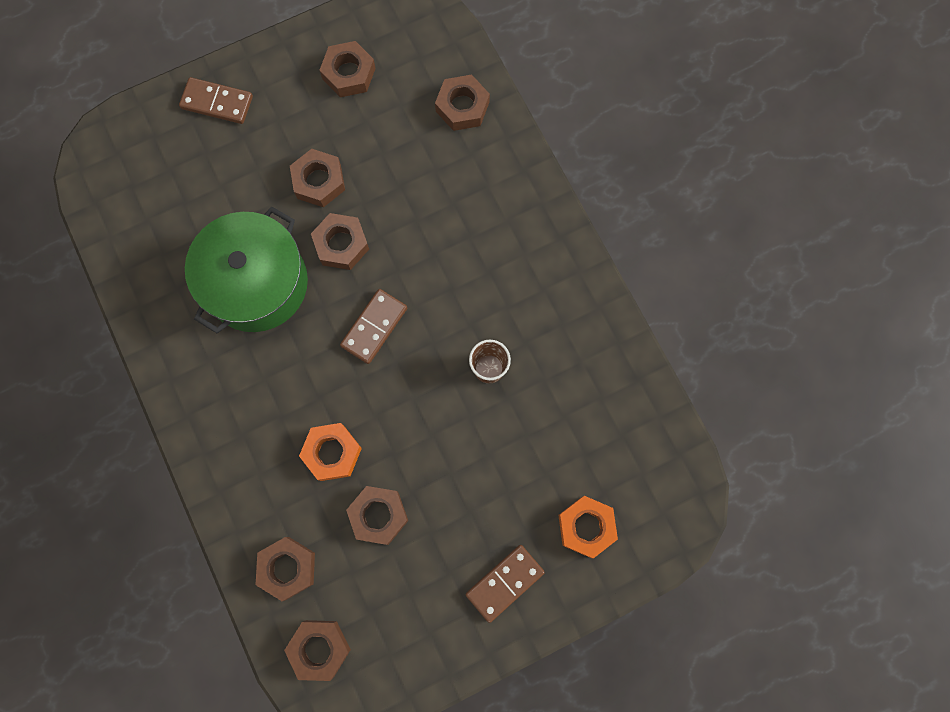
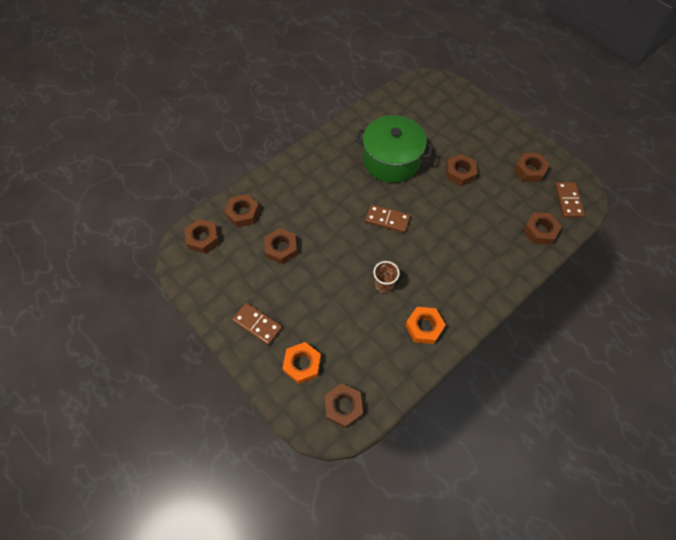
camera: 75 degrees right, 15 degrees down
brown domino [179,77,253,124] -> brown domino moved to [555,182,585,218]
orange nut [299,423,362,481] -> orange nut moved to [405,307,446,344]
brown nut [311,213,369,270] -> brown nut moved to [325,383,363,428]

